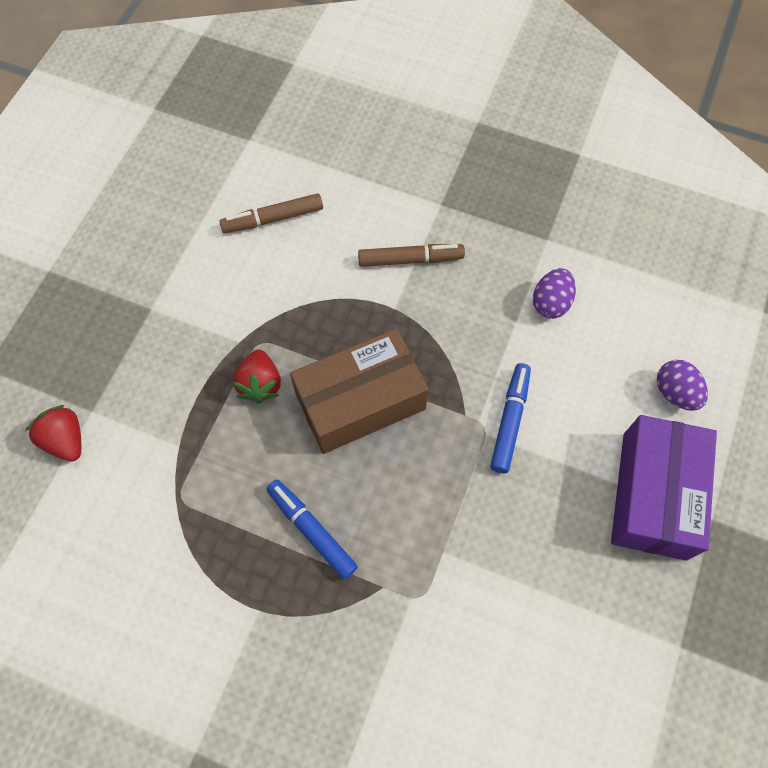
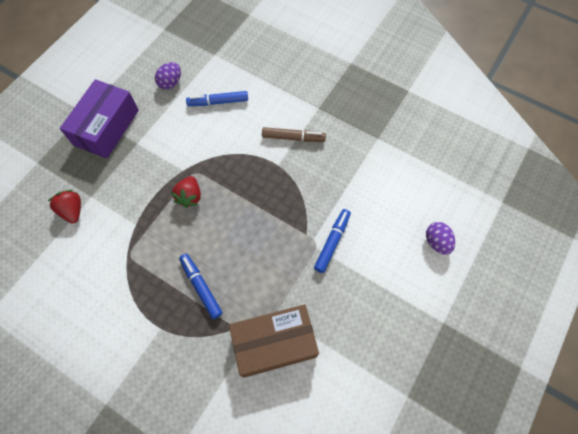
camera: 10 degrees right, 0 degrees up
brown marker [219,193,323,233] -> blue marker [186,91,248,106]
brown box [290,328,429,454] -> brown box moved to [229,304,319,378]
purple egg [533,268,576,319] -> purple egg moved to [155,62,181,89]
purple box [611,415,717,561] -> purple box moved to [60,79,139,159]

